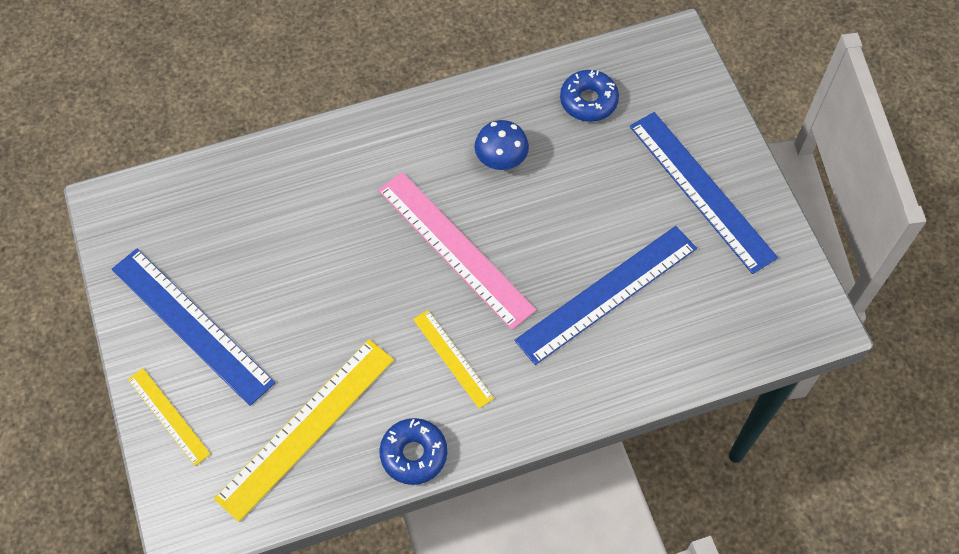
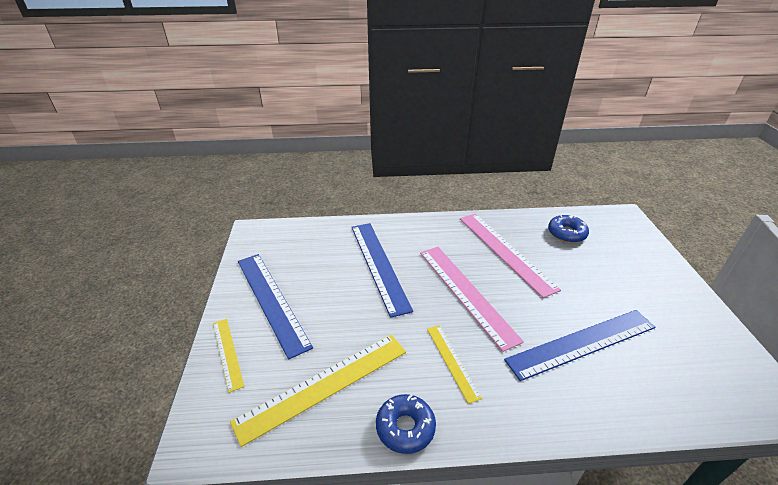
camera: 15 degrees right, 25 degrees down
blue mushroom [474,120,529,170] -> pink ruler [460,213,561,298]
blue ruler [630,112,778,274] -> blue ruler moved to [352,223,413,318]

